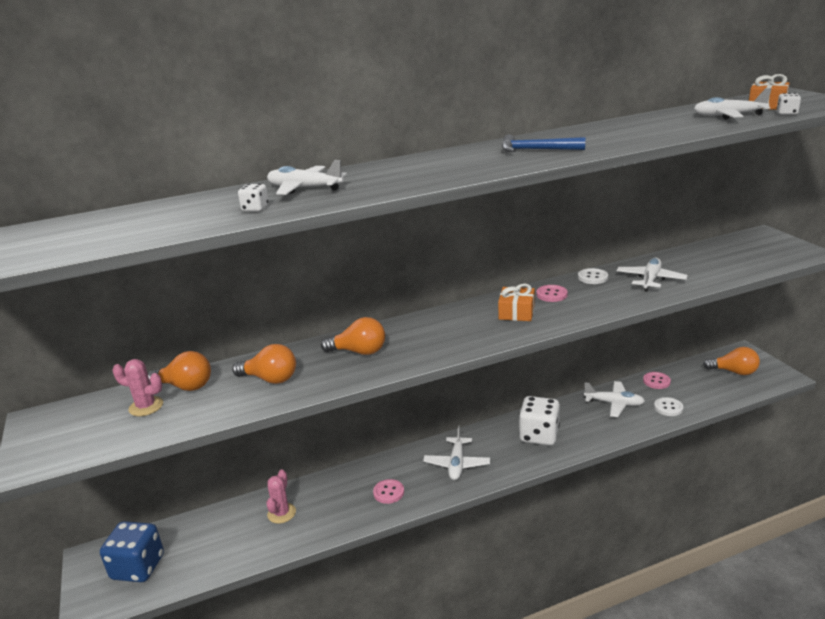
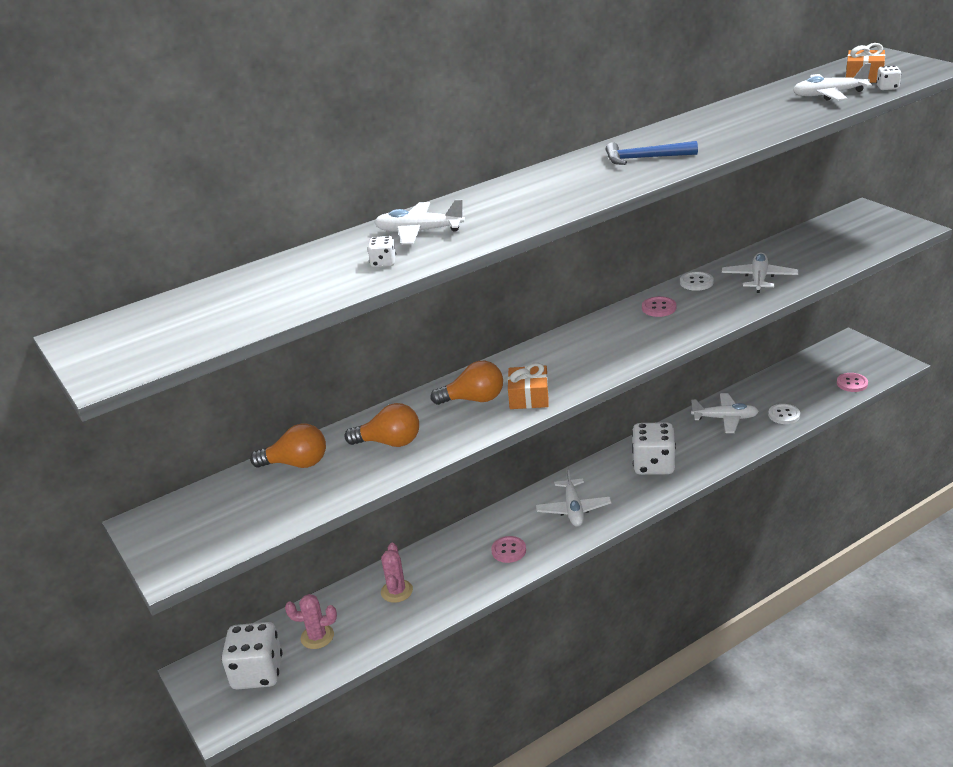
camera: 10 degrees left, 5 degrees up
blue dice [100,521,164,582] -> white dice [222,622,282,690]
pink cactus [113,359,163,416] -> pink cactus moved to [285,594,337,649]
orange gift [498,284,535,321] -> orange gift moved to [508,363,549,409]
pink button [643,372,671,389] -> pink button moved to [837,373,868,392]
orange light bulb [703,347,760,375] -> none

